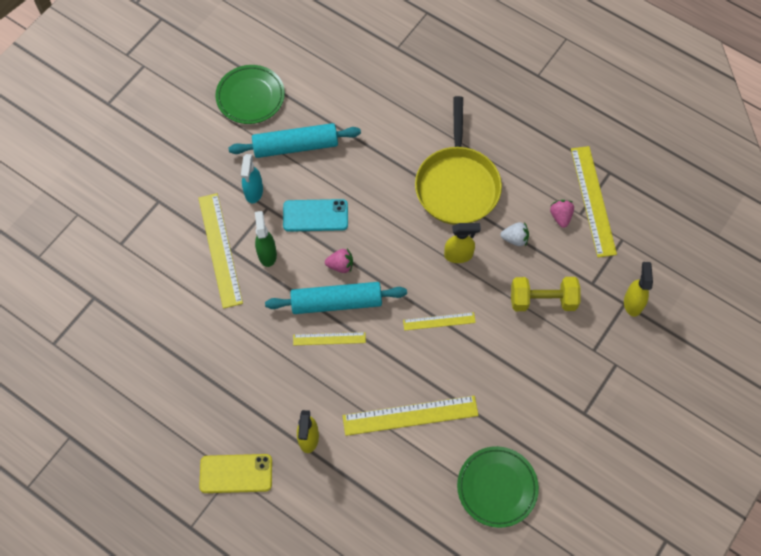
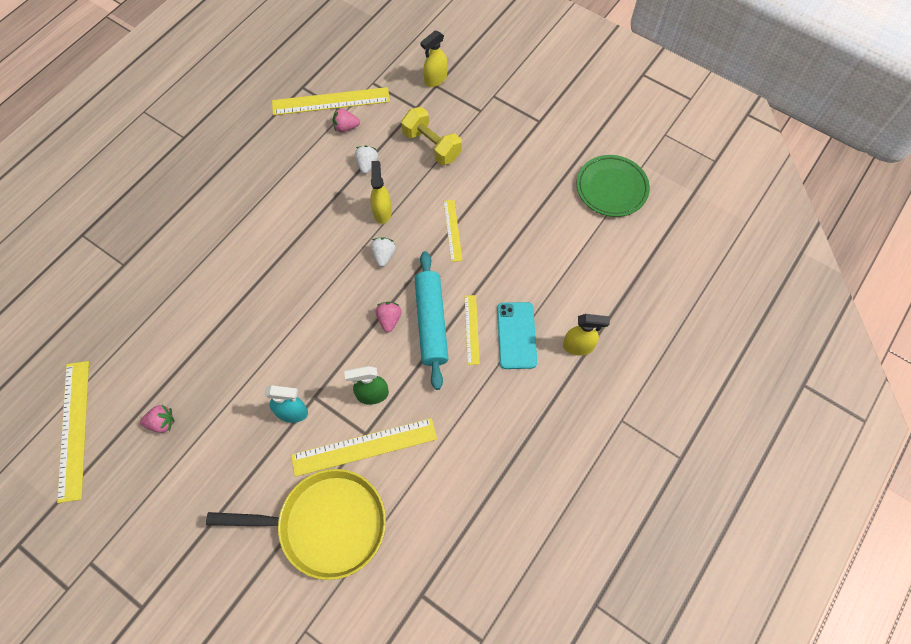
camera: 90 degrees left, 0 degrees up
yellow phone [199,454,272,493] -> none
green plate [215,65,285,124] -> pink strawberry [140,405,175,433]
turquoise rolling pin [228,123,361,158] -> none
turquoise phone [283,199,348,232] -> turquoise phone moved to [497,302,537,369]
yellow ruler [342,396,479,436] -> yellow ruler moved to [57,361,89,503]
yellow pan [415,96,502,225] -> yellow pan moved to [206,469,386,580]
yellow dumbbell [511,277,581,311] -> yellow dumbbell turned 45 degrees counterclockwise [401,107,462,165]
yellow spray bottle [624,262,653,317] -> yellow spray bottle turned 45 degrees counterclockwise [420,30,447,87]
none -> white strawberry [371,237,396,267]

